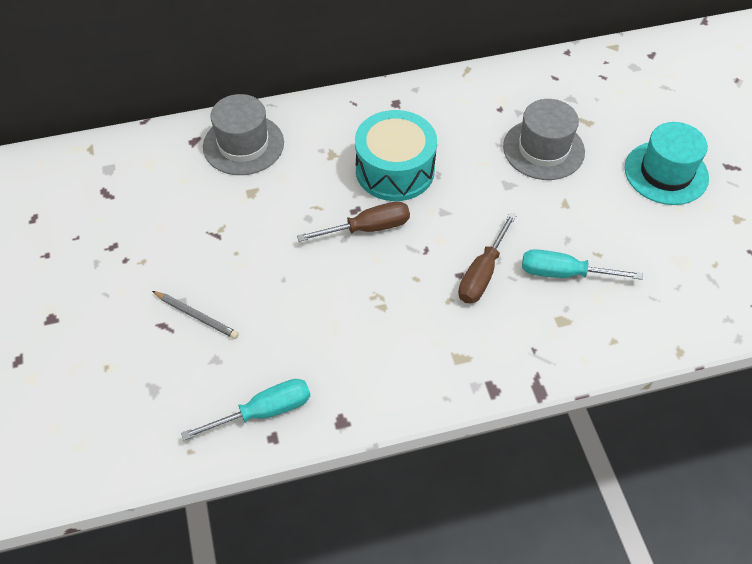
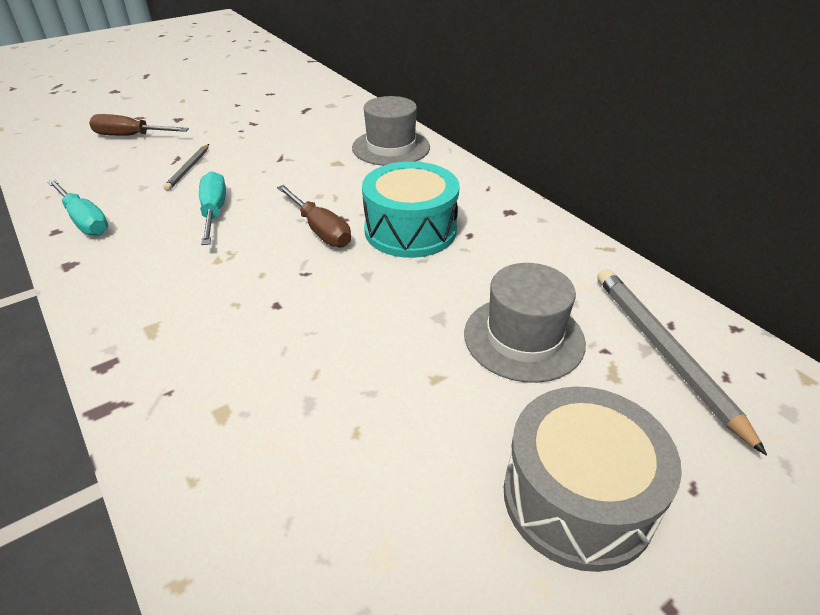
camera: 70 degrees right, 15 degrees down
brown screwdriver [458,213,517,303] -> brown screwdriver moved to [89,114,189,136]
turquoise screwdriver [522,249,643,280] -> turquoise screwdriver moved to [199,171,226,245]
turquoise hat [625,122,709,205] -> grey drum [504,386,682,572]
none -> grey pencil [597,269,767,456]

